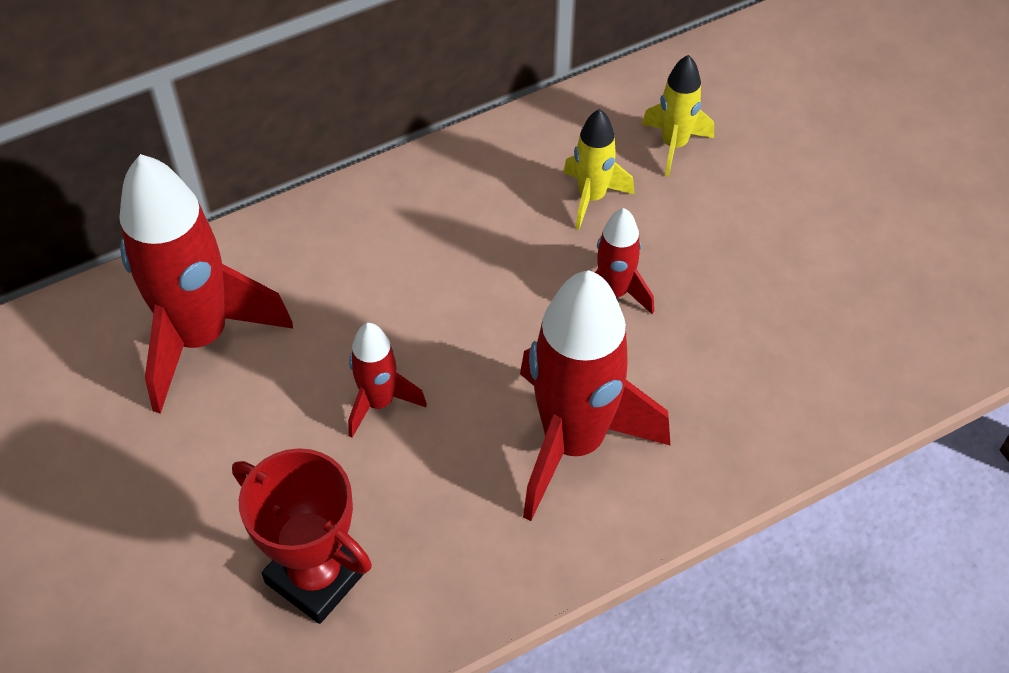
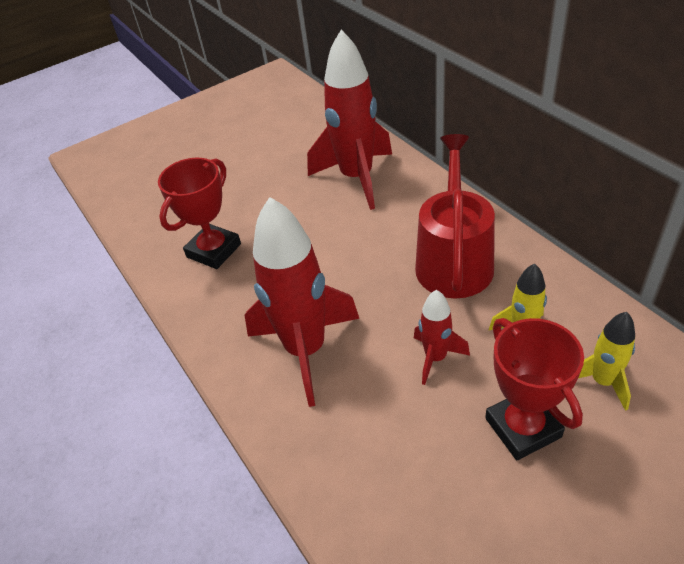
camera: 90 degrees right, 10 degrees down
red rocket [348,323,427,438] -> none
none -> red watering can [415,134,495,299]
none -> red trophy [485,318,584,460]

